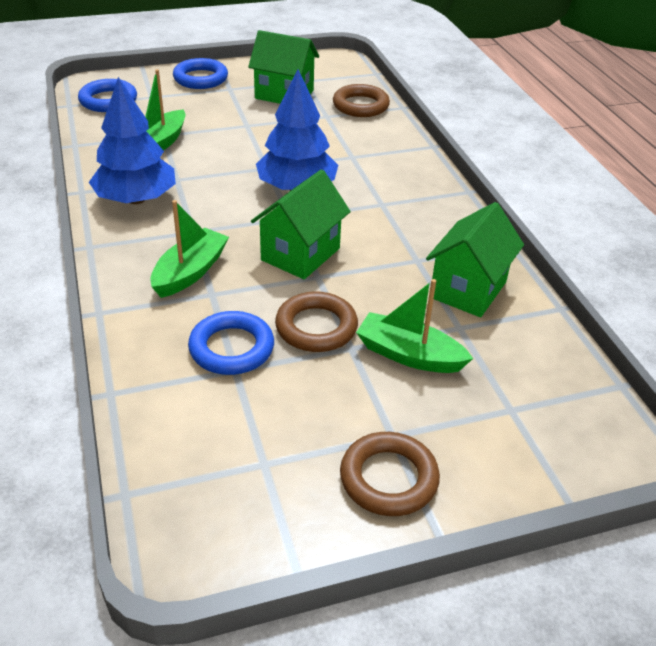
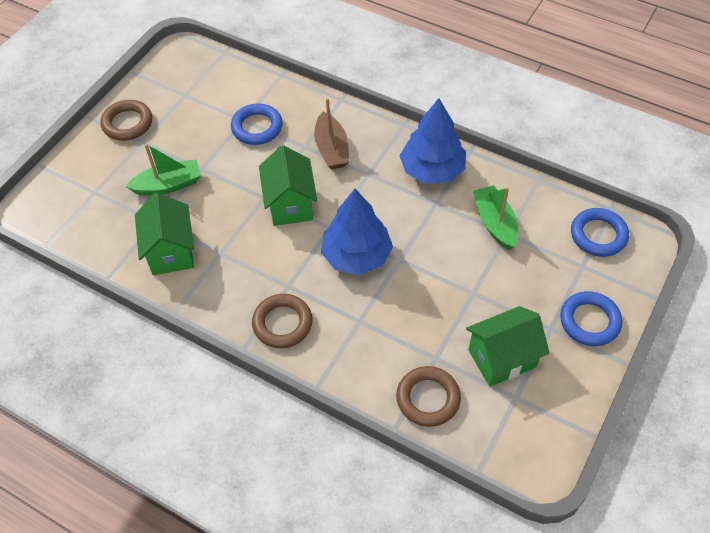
camera: 140 degrees right, 15 degrees up
green boat [150,200,229,298] -> brown boat [314,98,349,170]
brown ring [275,291,358,352] -> brown ring moved to [252,294,313,348]

